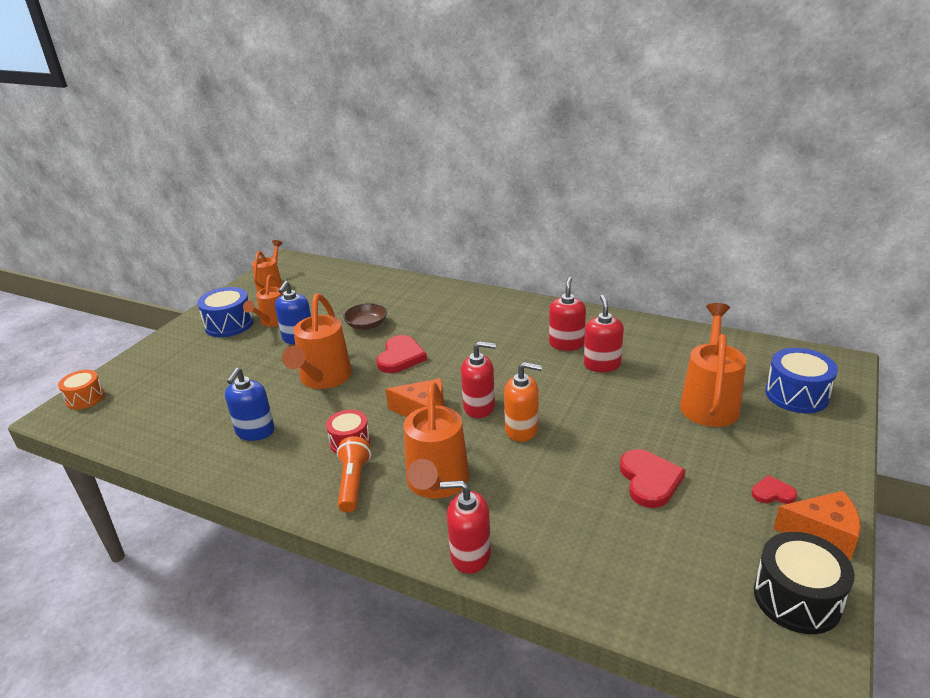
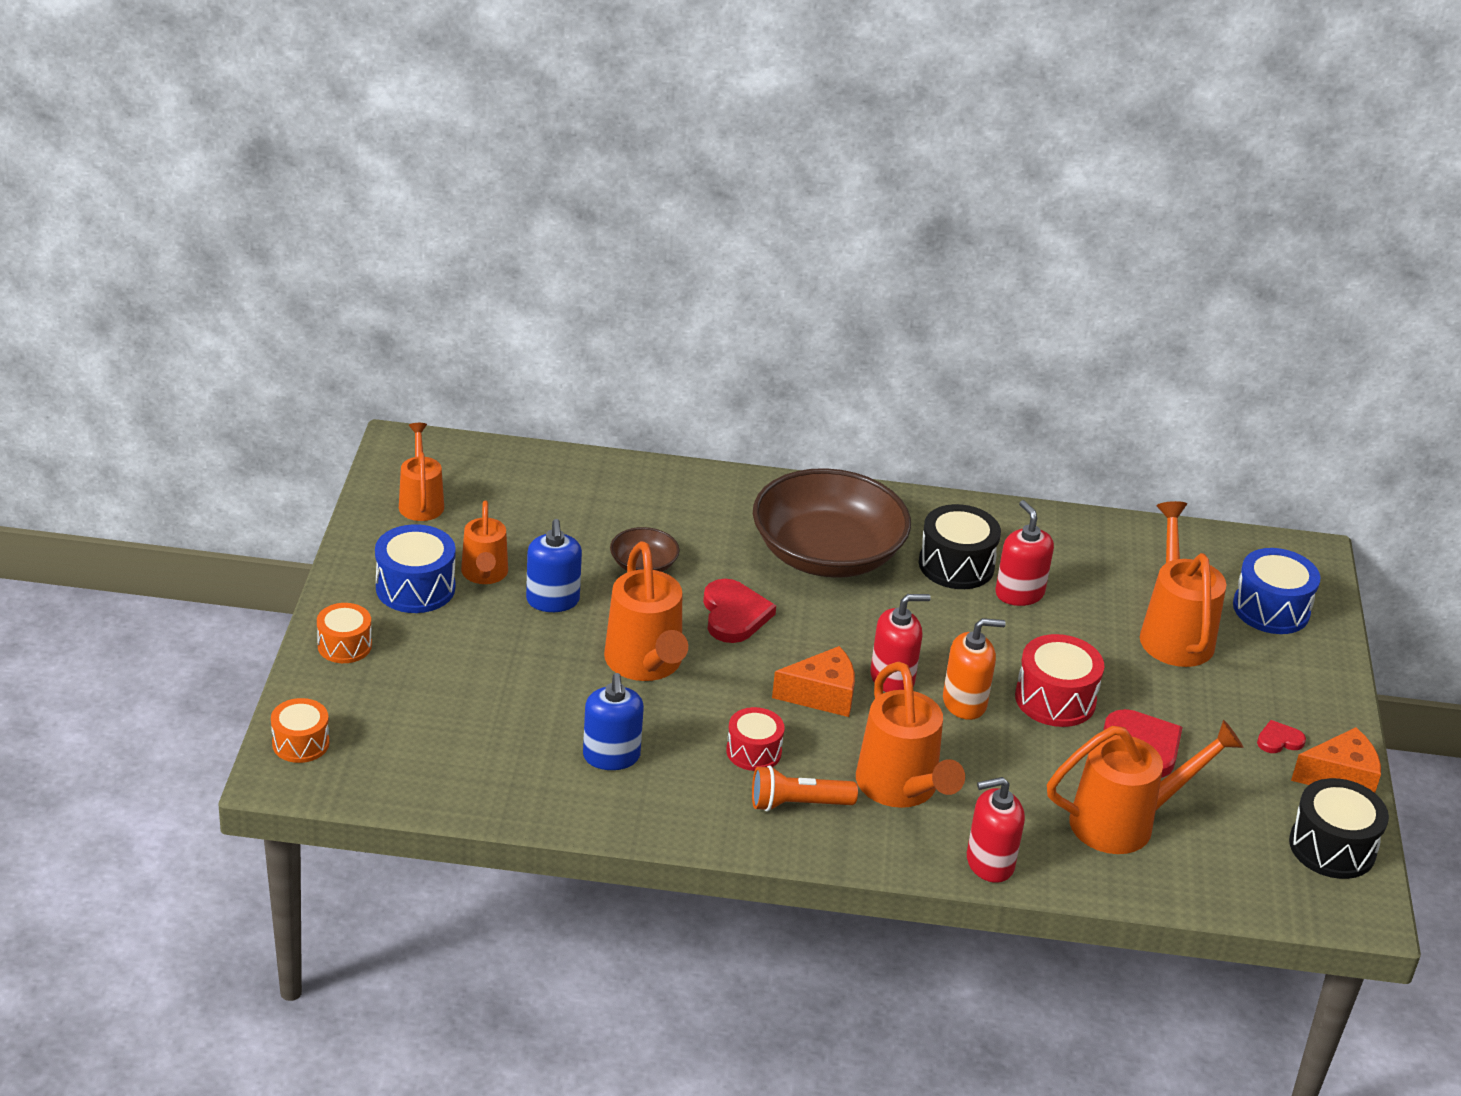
camera: 25 degrees left, 5 degrees up
orange flashlight [337,436,371,513] -> orange flashlight turned 75 degrees counterclockwise [752,765,858,812]
red soap dispenser [549,277,586,351] -> black drum [919,504,1001,589]
none -> orange drum [317,603,372,663]
none -> brown bowl [753,468,911,578]
none -> red drum [1015,634,1104,727]
none -> orange watering can [1047,720,1244,854]

